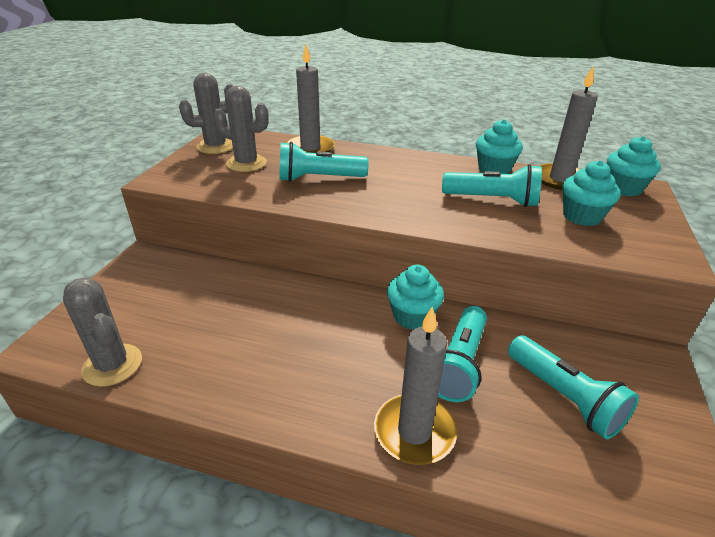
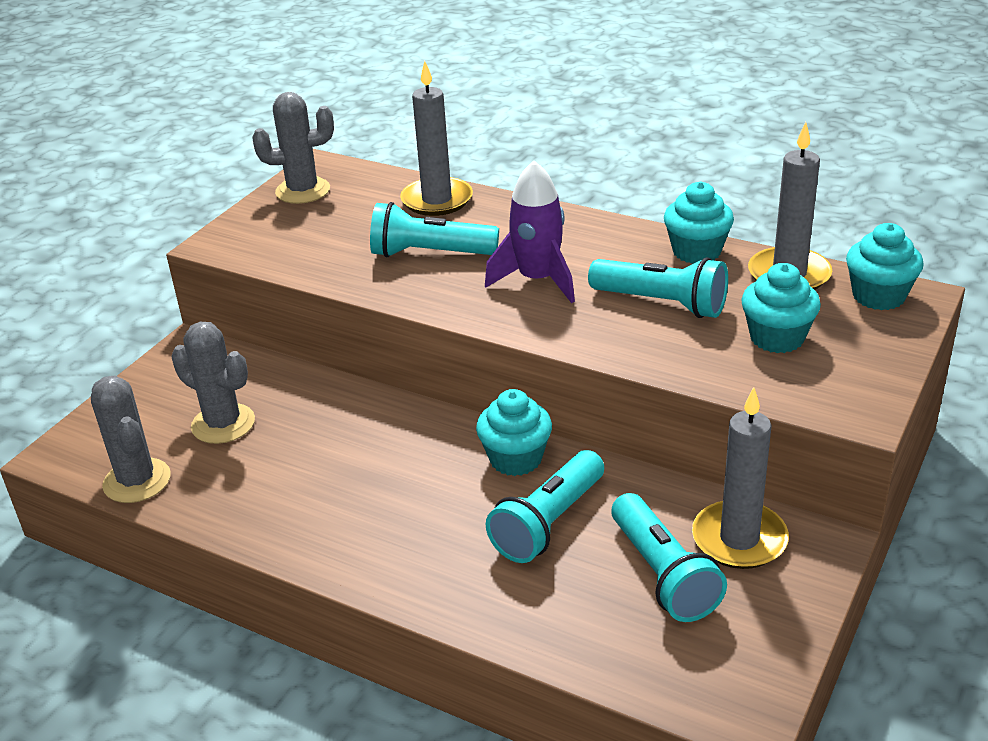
camera: 15 degrees right, 0 degrees up
grey cactus [213,86,269,172] -> grey cactus moved to [172,322,255,444]
grey candle [374,307,457,465] -> grey candle moved to [692,387,789,569]
none -> purple rocket [485,160,575,303]

